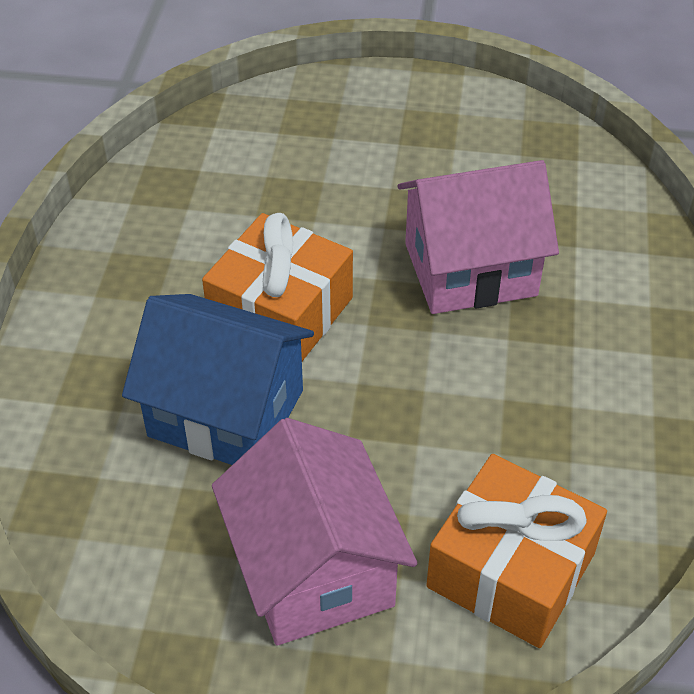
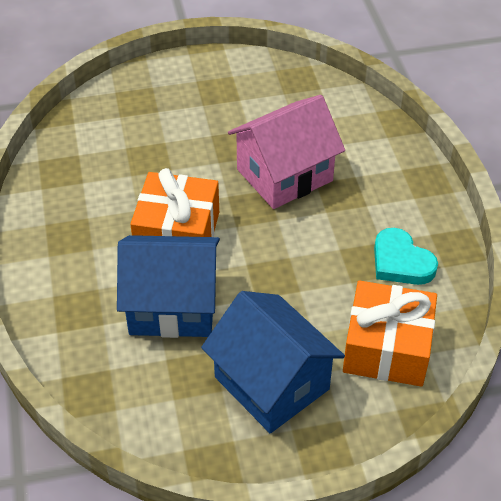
camera: 20 degrees left, 0 degrees up
pink house [212,418,417,646] -> blue house [201,291,345,433]
none -> turquoise heart [374,228,438,285]

